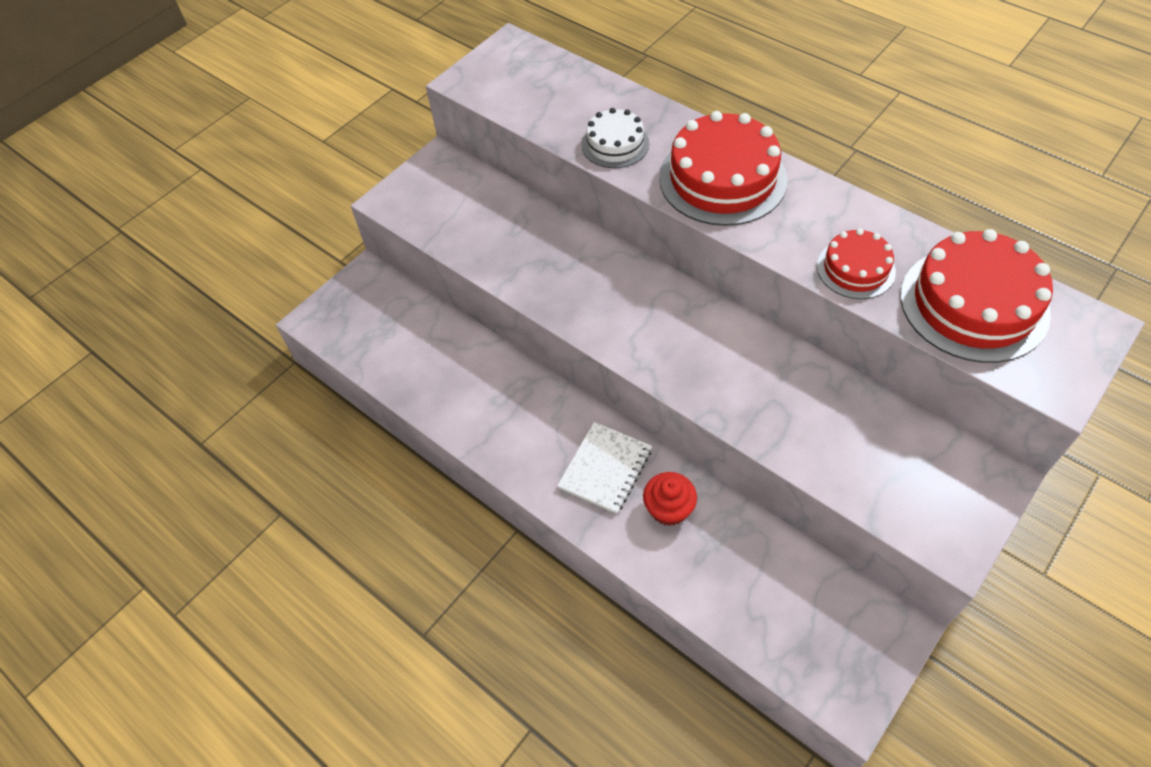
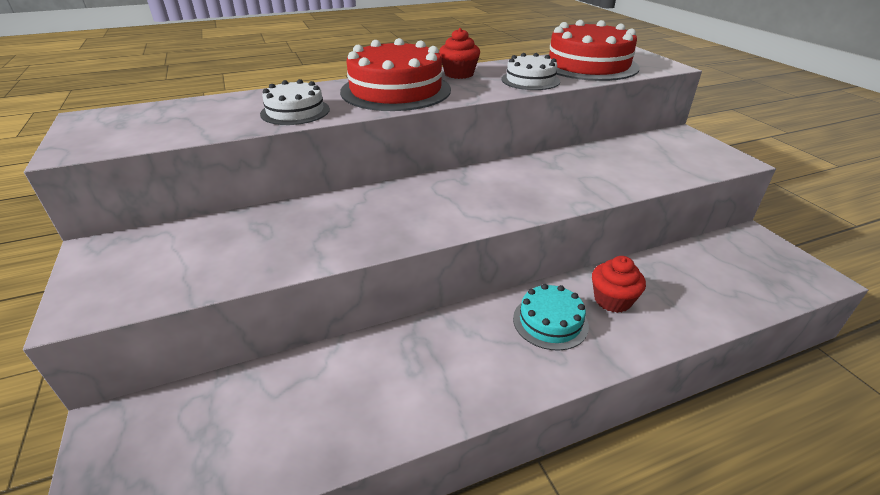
camera: 65 degrees left, 20 degrees down
white notebook [557,422,652,514] -> turquoise cake [513,284,589,351]
red cake [817,228,896,299] -> white cake [502,53,560,90]
none -> red cupcake [439,28,480,79]

